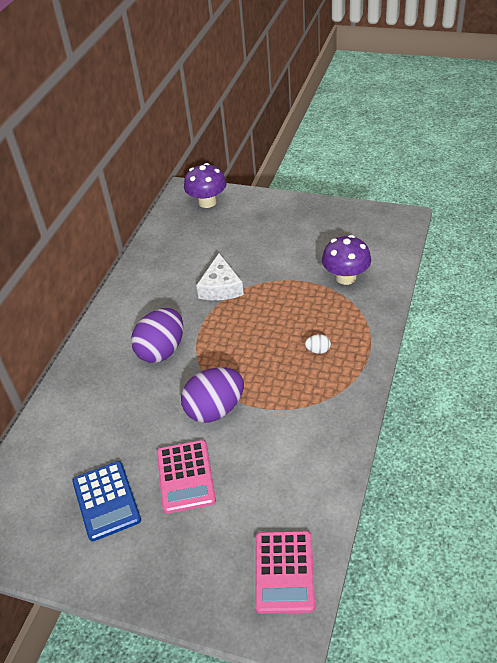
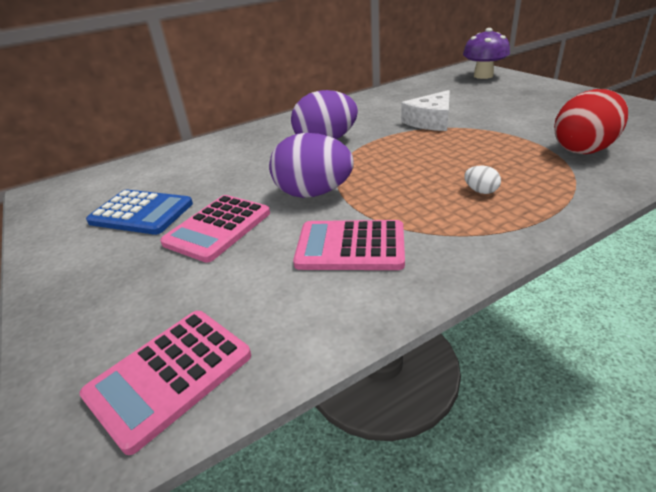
camera: 40 degrees right, 10 degrees down
blue calculator [72,461,141,541] -> blue calculator turned 90 degrees counterclockwise [86,190,193,235]
purple mushroom [322,235,371,285] -> red egg [554,89,628,154]
none -> pink calculator [293,220,405,270]

